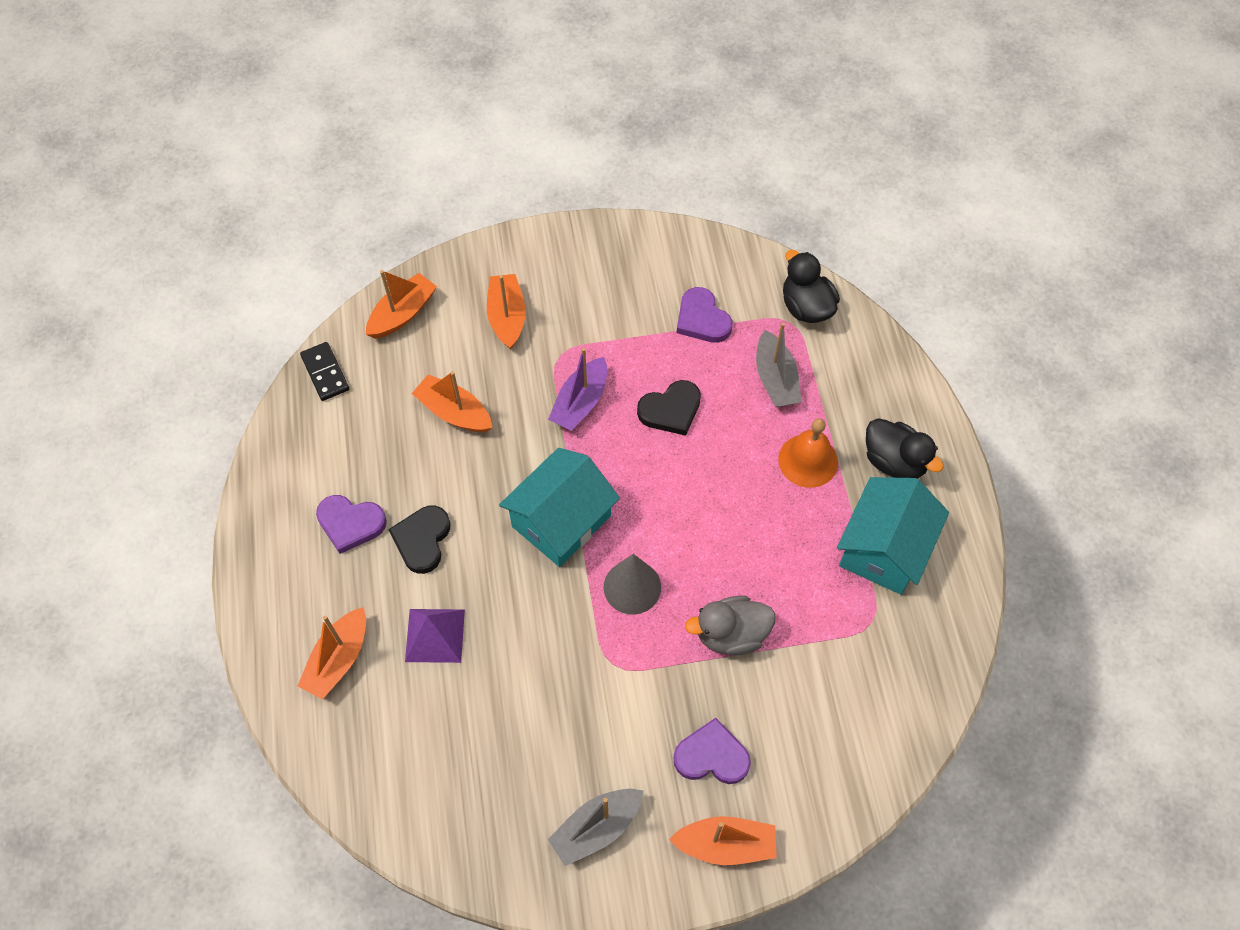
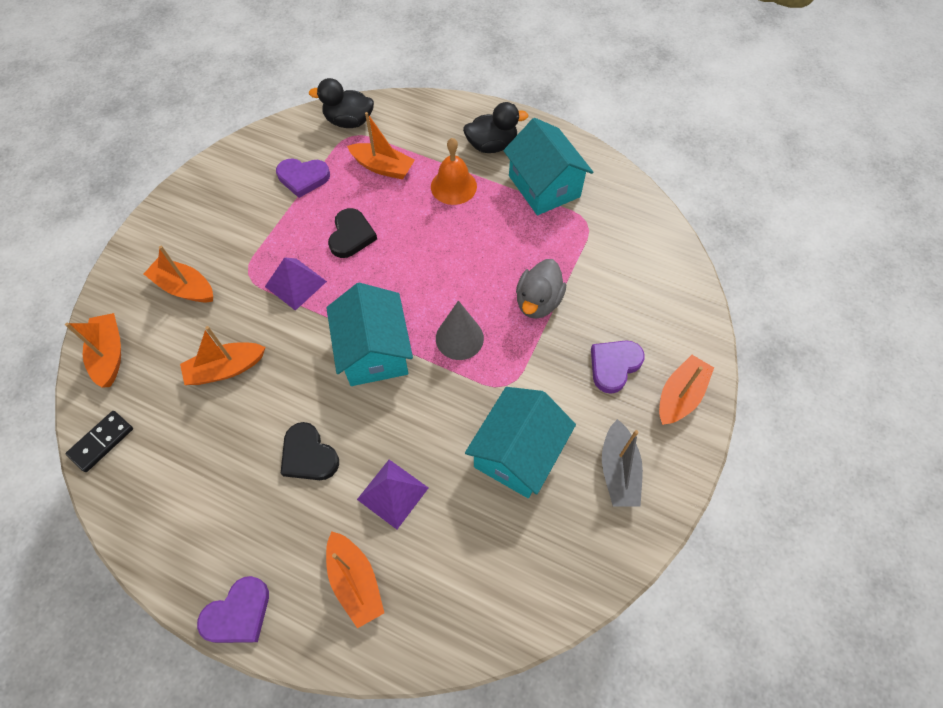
camera: 55 degrees left, 0 degrees up
black domino [300,342,349,401] -> black domino turned 60 degrees counterclockwise [65,411,133,472]
purple heart [316,495,387,554] -> purple heart moved to [197,576,269,643]
purple boat [548,348,607,431] -> purple pyramid [265,257,327,311]
grey boat [756,323,801,407] -> orange boat [347,112,415,180]
none -> turquoise house [465,387,576,498]

